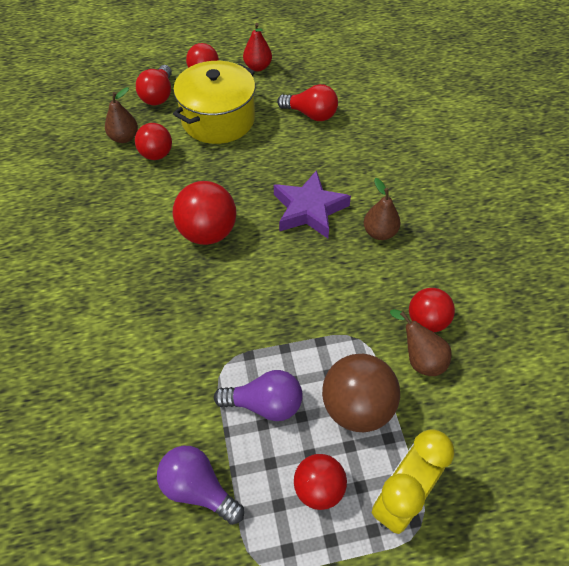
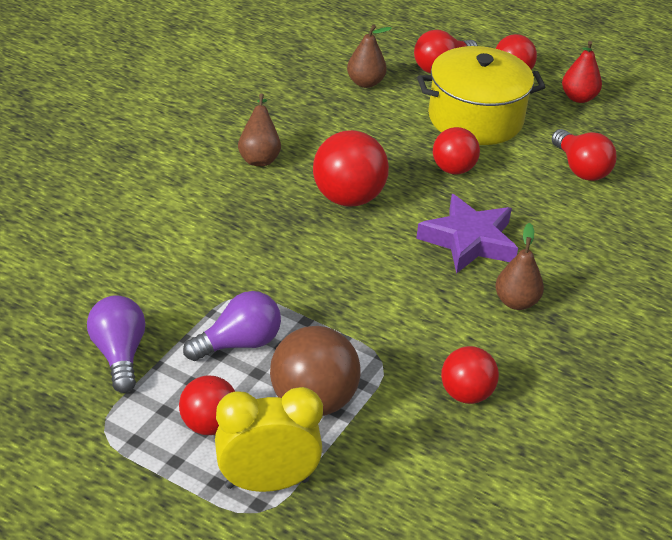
camera: 40 degrees right, 15 degrees down
red ball [135,123,172,160] -> red ball moved to [433,127,480,175]
purple light bulb [214,370,303,421] -> purple light bulb turned 75 degrees counterclockwise [183,291,281,361]
brown pear [390,309,452,376] -> brown pear moved to [238,93,281,166]

